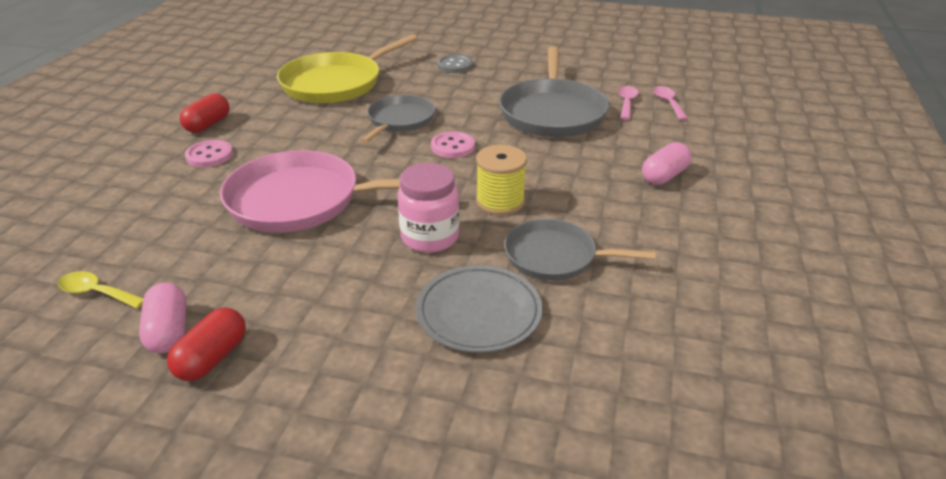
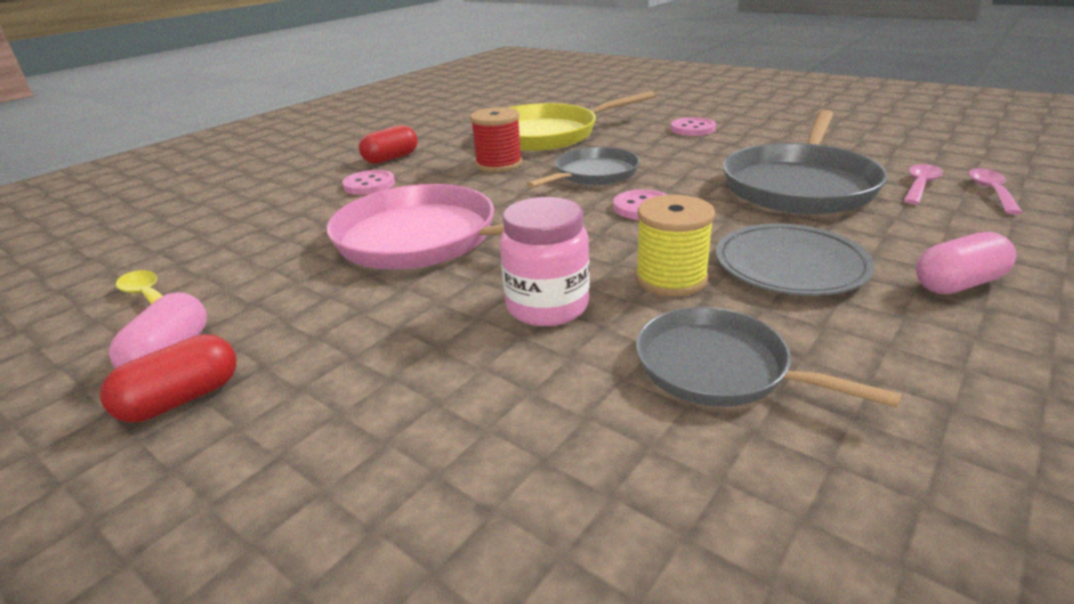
camera: 25 degrees right, 5 degrees down
grey plate [416,265,543,353] -> grey plate moved to [716,224,875,296]
grey button [437,55,473,73] -> pink button [671,117,716,136]
none -> red spool [470,107,522,172]

